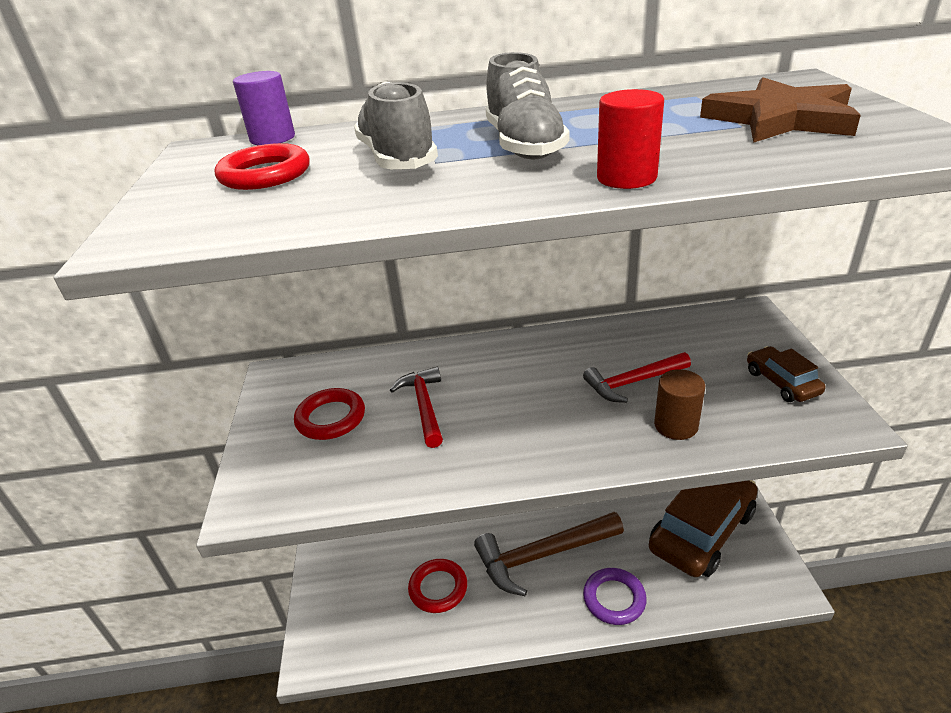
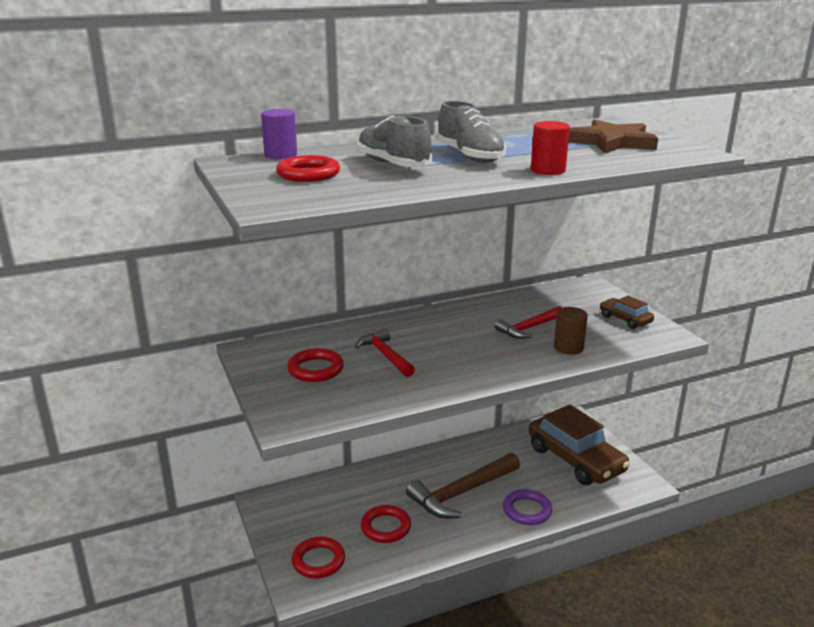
camera: 20 degrees left, 10 degrees down
brown car [649,480,758,577] -> brown car turned 120 degrees clockwise [529,405,630,485]
none -> red ring [292,537,345,578]

